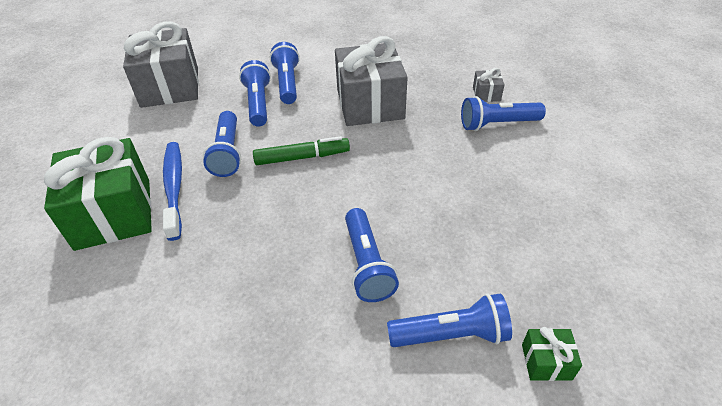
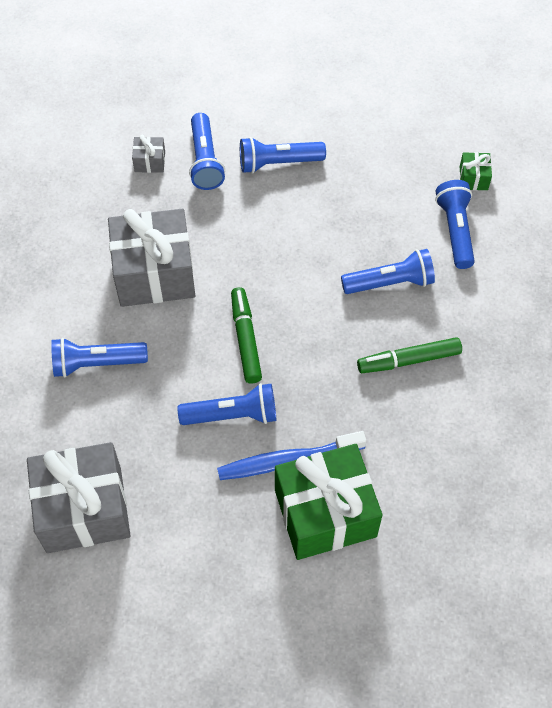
camera: 90 degrees left, 15 degrees up
blue flashlight [239,60,271,127] -> blue flashlight moved to [240,137,326,174]
none -> green marker [357,337,462,373]

